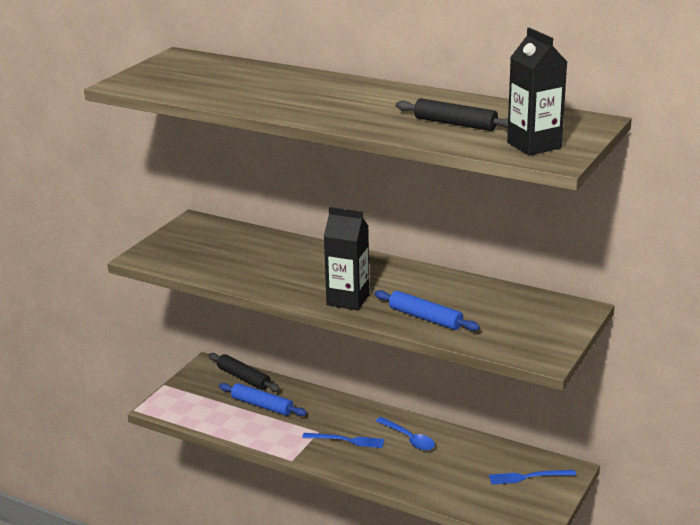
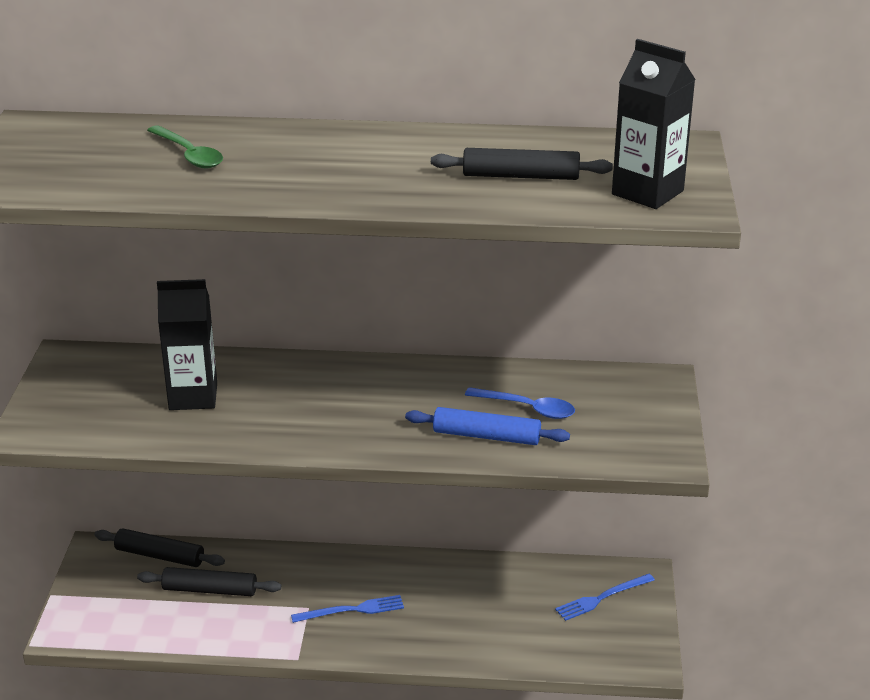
camera: 25 degrees left, 5 degrees up
blue rolling pin [219,383,307,416] -> black rolling pin [137,567,281,596]
black carton [324,207,370,310] -> black carton moved to [157,279,217,410]
blue spoon [376,417,435,451] -> blue spoon moved to [465,387,575,419]
none -> green spoon [147,125,223,168]

